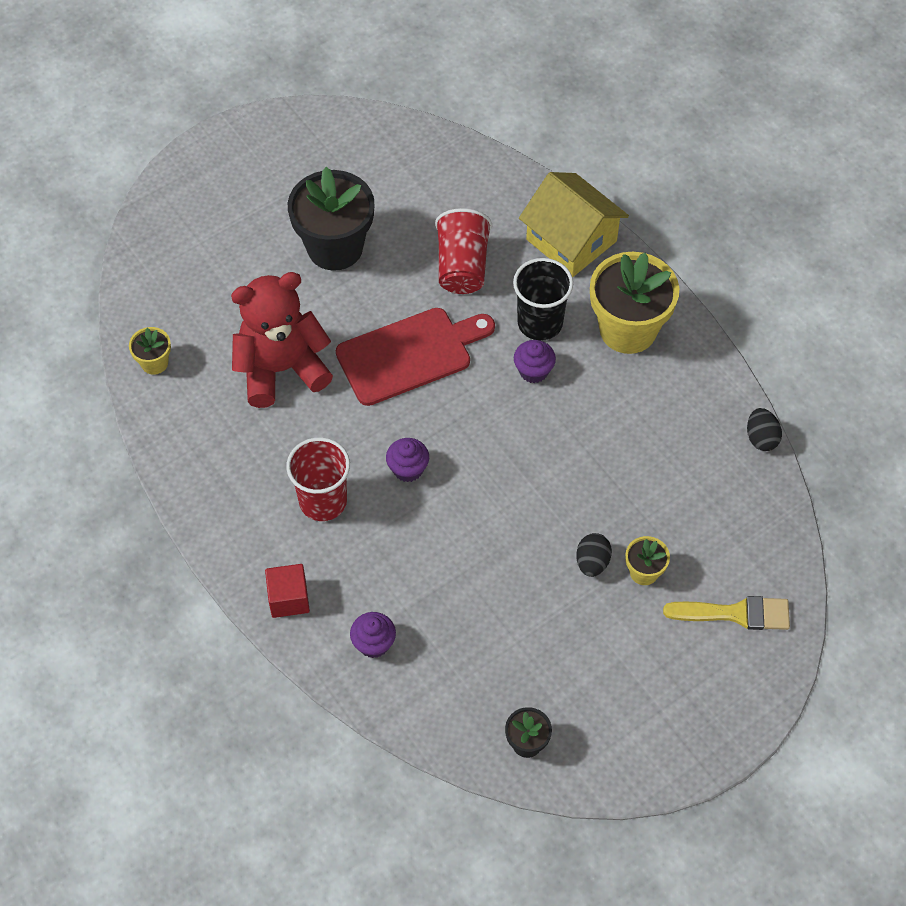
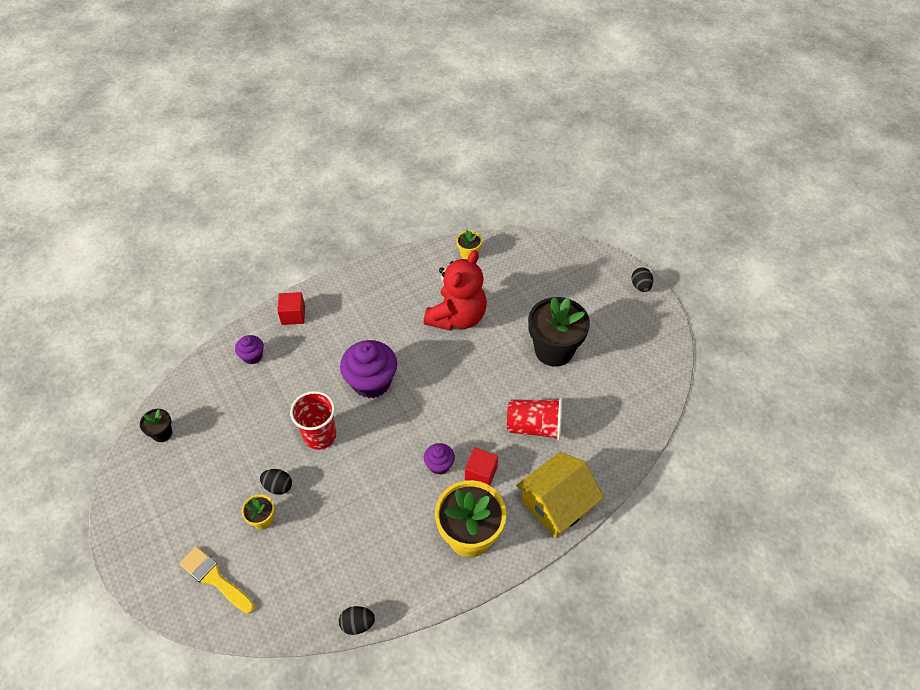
camera: 95 degrees right, 5 degrees down
red teddy bear [231,272,333,408] -> red teddy bear turned 45 degrees clockwise [424,250,487,331]
red cup [286,437,350,521] -> red cup moved to [290,391,336,450]
red cutting board [336,308,495,406] -> none
purple cupcake [386,438,429,482] -> purple cupcake [340,340,397,398], size x1.94
black cup [513,258,573,341] -> red cube [465,448,498,486]
yellow brush [663,596,790,630] -> yellow brush turned 120 degrees clockwise [180,546,255,614]
none -> black egg [632,267,653,292]

